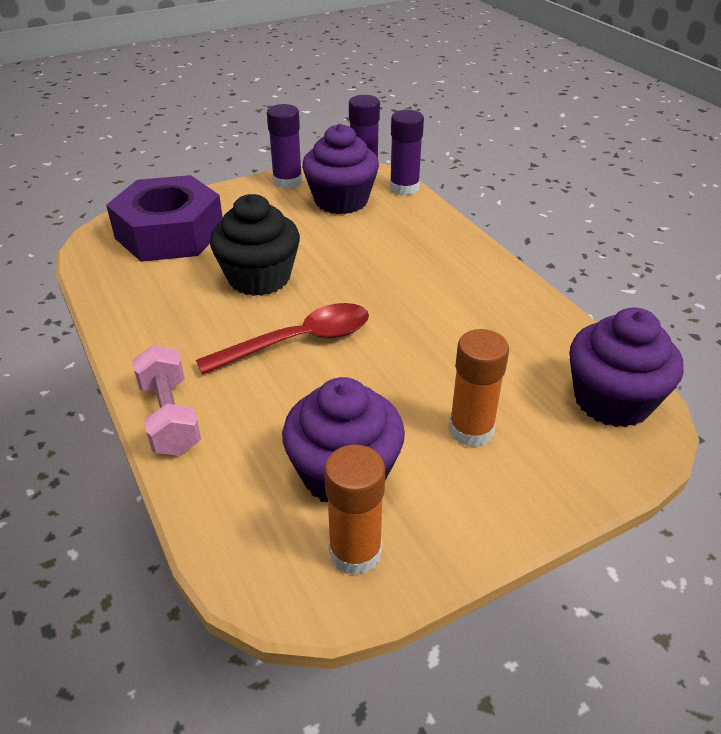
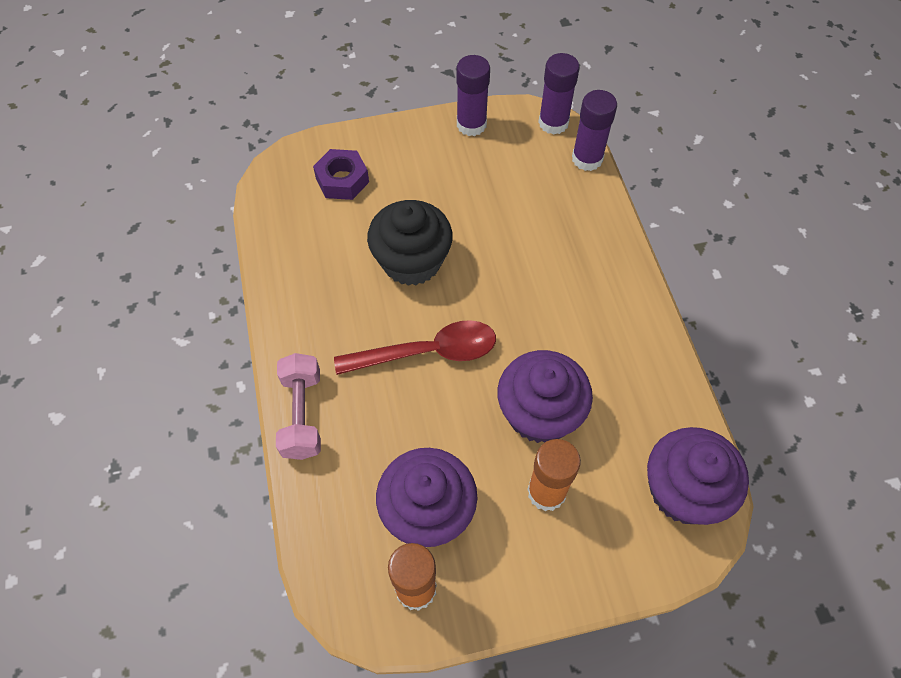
camera: 15 degrees right, 20 degrees up
purple nut [106,175,223,262] -> purple nut [313,149,369,200], size x0.52
purple cupcake [302,124,379,214] -> purple cupcake moved to [497,350,593,443]

